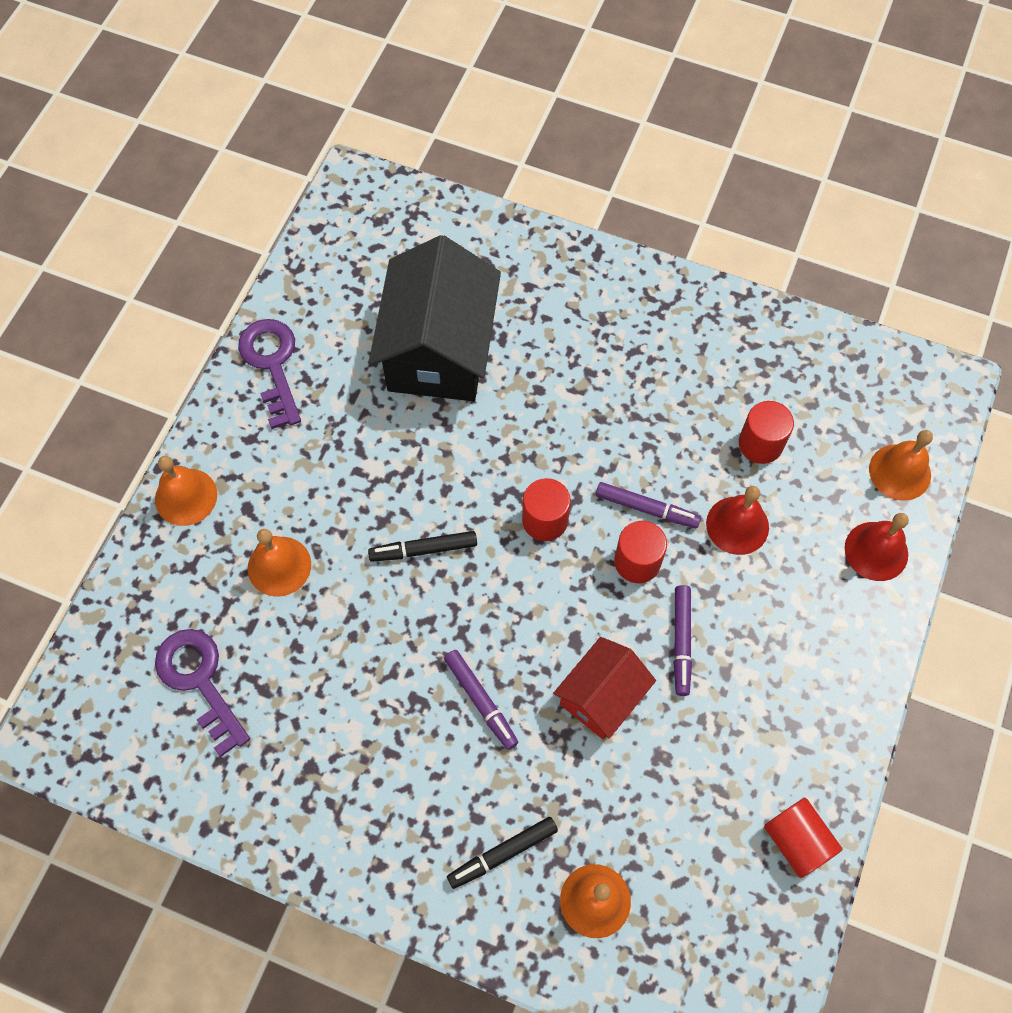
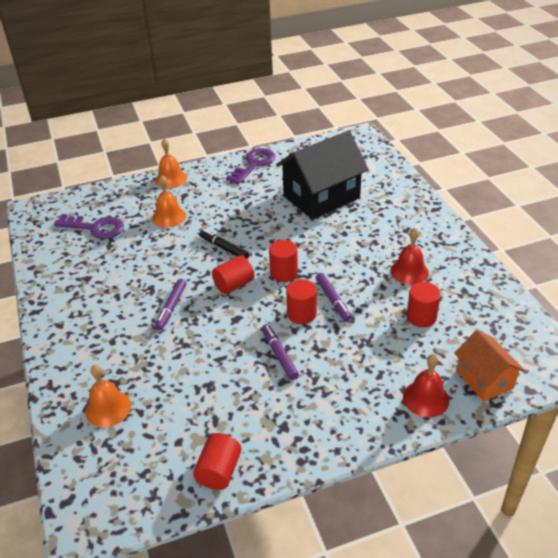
camera: 50 degrees right, 25 degrees down
purple key [155,629,250,757] -> purple key turned 90 degrees clockwise [54,214,124,239]
black marker [447,817,558,889] -> none
red house [553,637,656,739] -> none
purple marker [674,585,692,696] -> purple marker turned 105 degrees clockwise [262,324,299,380]
red bell [706,486,769,555] -> red bell moved to [390,228,429,285]
orange bell [869,430,933,501] -> orange house [454,330,525,402]
none -> red cylinder [212,255,254,294]

